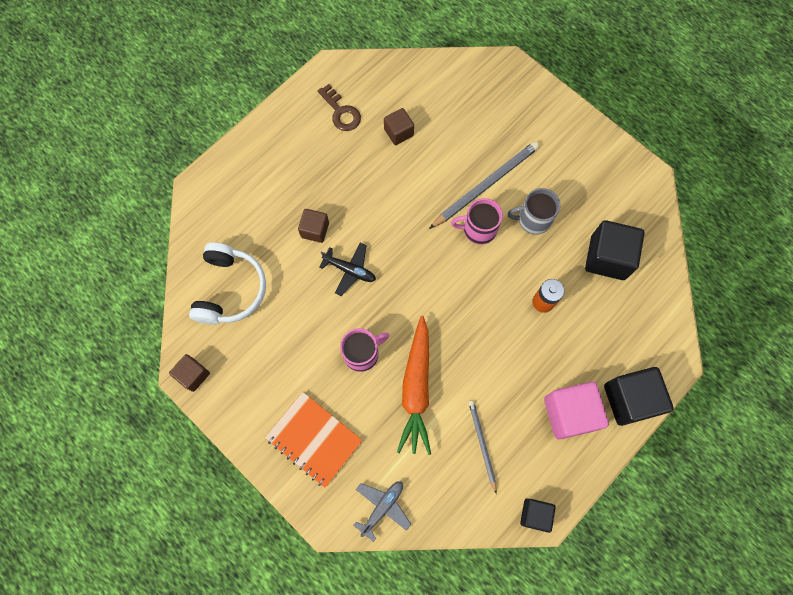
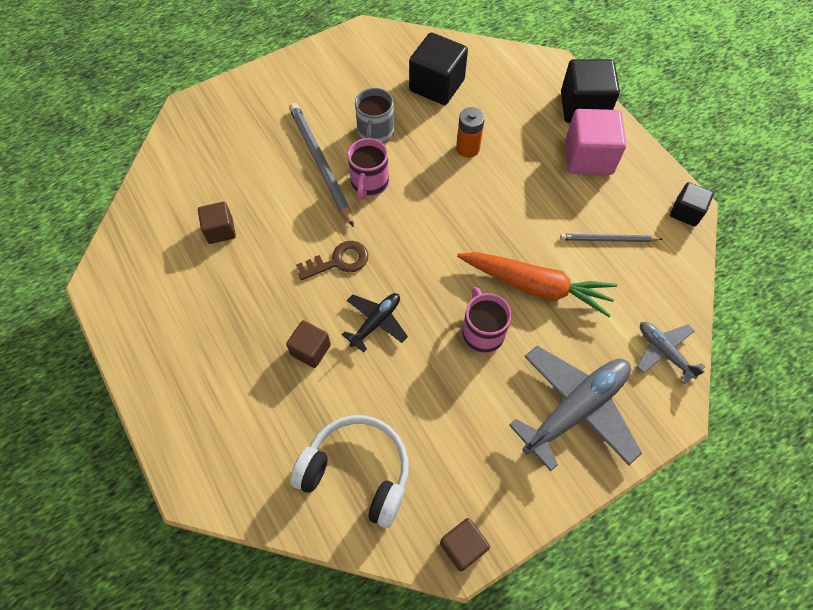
camera: 75 degrees left, 10 degrees down
orange notebook [265,392,363,488] -> grey plane [509,346,642,471]
brown key [318,84,361,131] -> brown key moved to [296,241,368,280]

